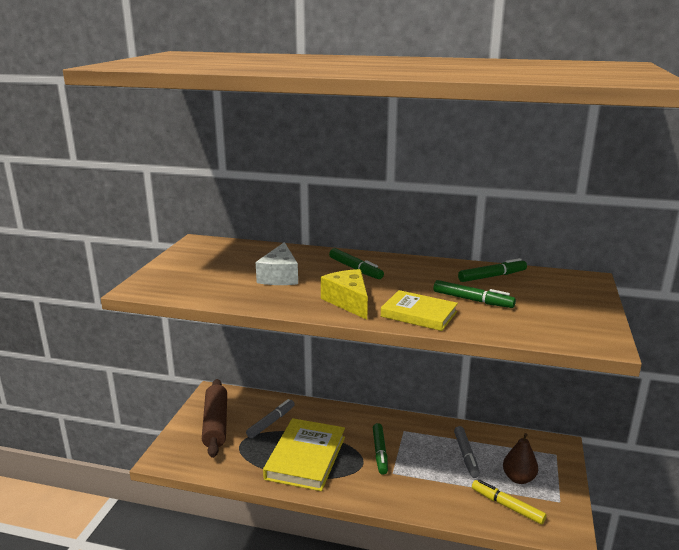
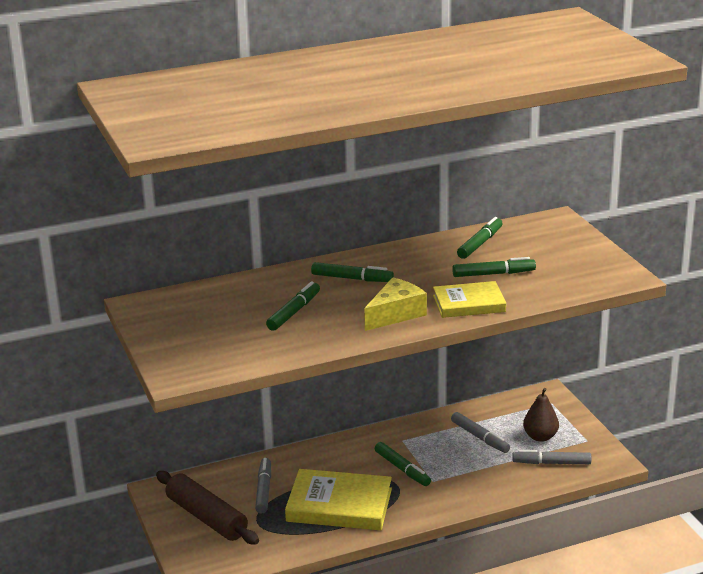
camera: 35 degrees left, 5 degrees up
white cheese [256,242,298,285] -> green marker [266,281,320,331]
yellow book [263,418,345,491] -> yellow book turned 60 degrees counterclockwise [285,469,392,530]
yellow cheese [321,269,368,320] -> yellow cheese turned 105 degrees clockwise [364,277,427,331]
yellow marker [472,480,546,524] -> grey marker [512,450,591,464]

